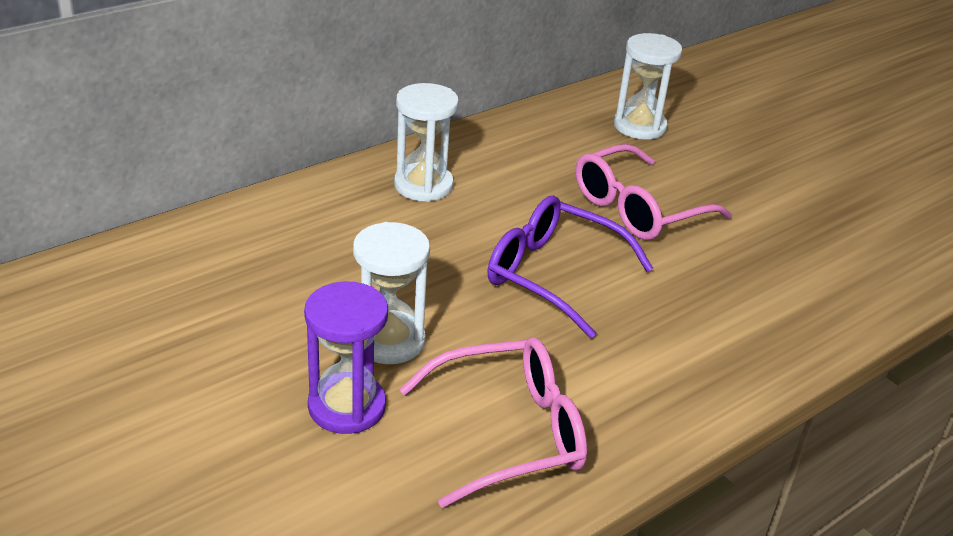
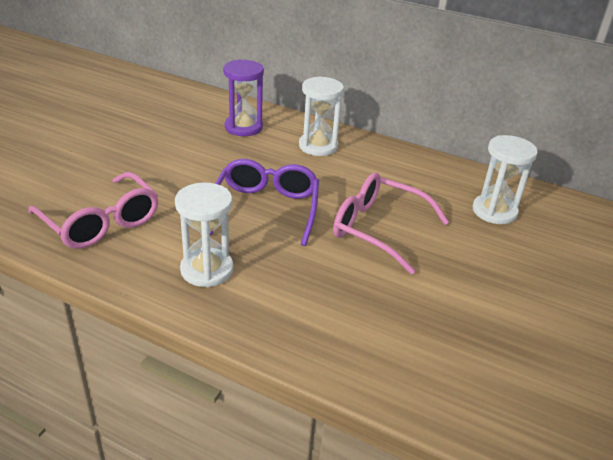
camera: 65 degrees right, 0 degrees up
purple hourglass [304,281,388,434] -> purple hourglass moved to [223,59,264,136]
white hourglass [353,222,430,364] -> white hourglass moved to [175,183,233,287]

